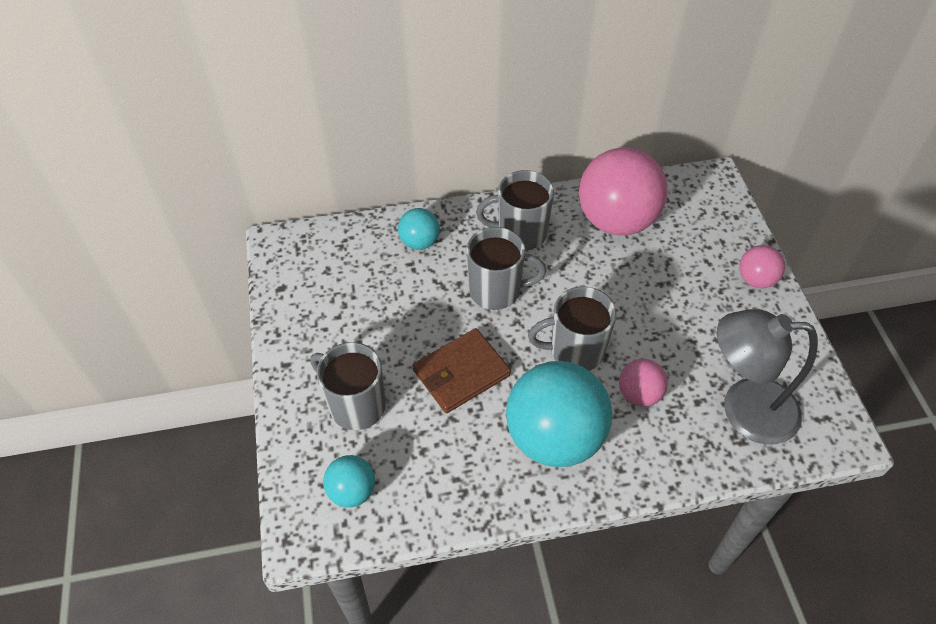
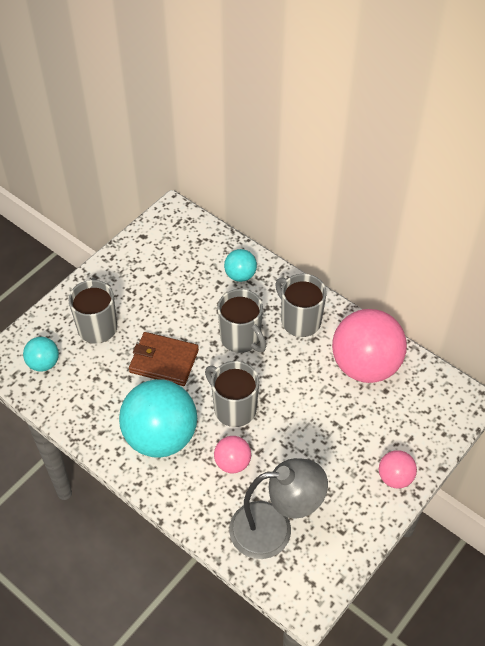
camera: 50 degrees right, 0 degrees up
grey lamp [717,309,818,445] -> grey lamp turned 120 degrees clockwise [229,458,328,559]

